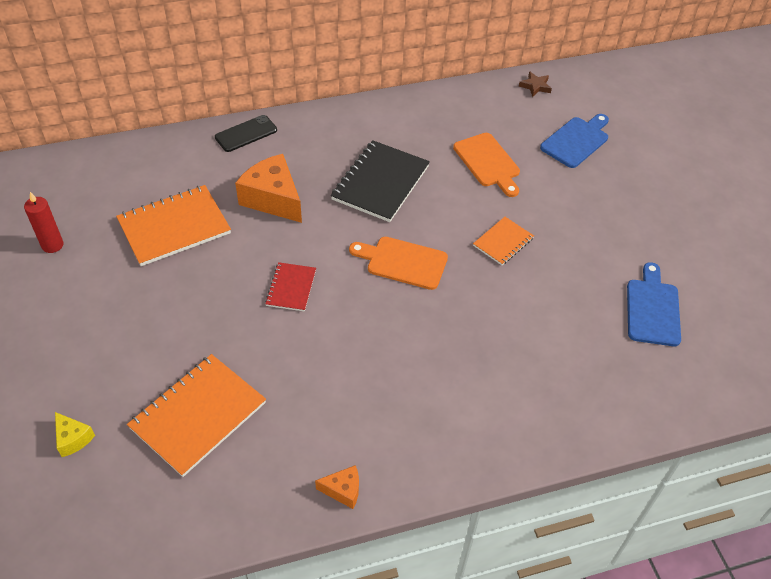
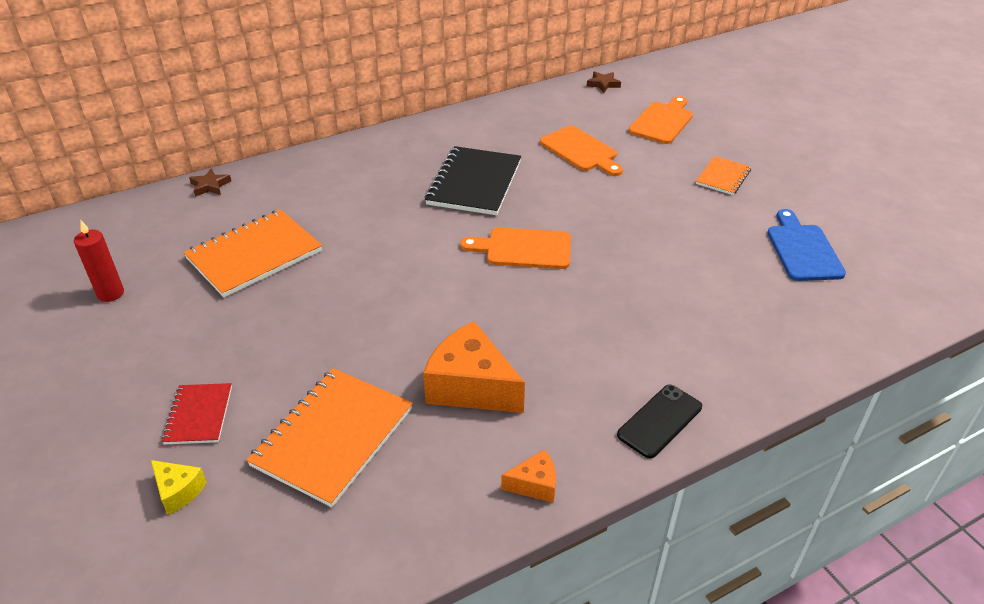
camera: 10 degrees left, 10 degrees down
black phone [215,115,277,152] -> black phone moved to [617,384,702,459]
orange cheese [235,154,302,223] -> orange cheese moved to [423,321,525,413]
red notebook [265,262,316,312] -> red notebook moved to [162,383,232,444]
orange notebook [473,217,534,265] -> orange notebook moved to [696,156,751,195]
blue cutting board [540,114,609,168] -> orange cutting board [628,96,693,144]
none -> brown star [189,168,231,197]

